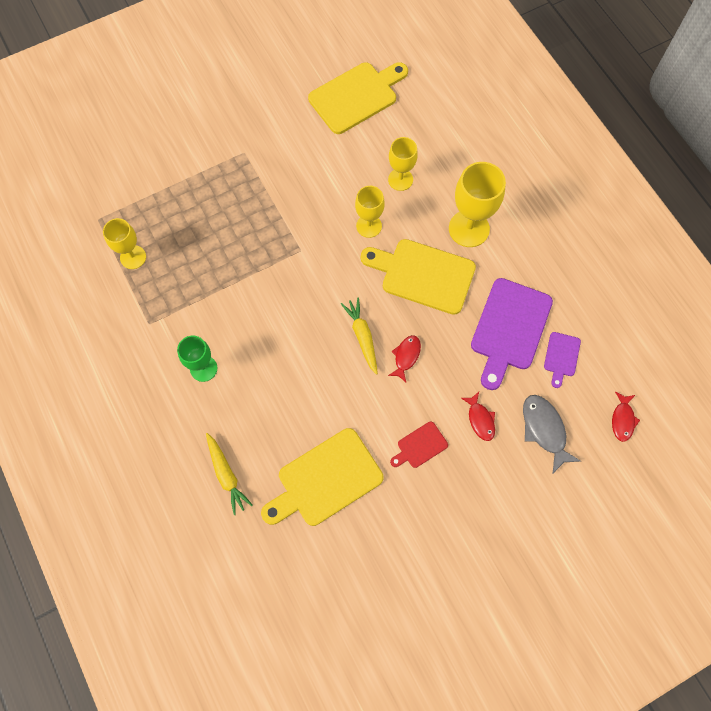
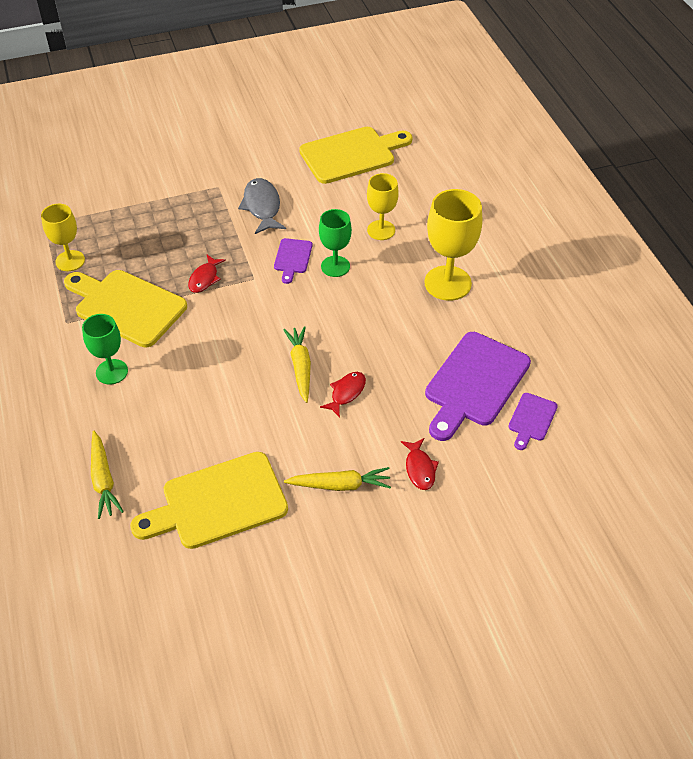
camera: 10 degrees right, 20 degrees down
yellow goblet [355,186,385,238] -> green goblet [319,209,352,277]
yellow cutting board [361,239,476,315] -> yellow cutting board moved to [64,270,187,348]
red cutting board [390,421,448,468] -> yellow carrot [284,467,391,491]
grey fish [523,395,581,473] -> grey fish moved to [238,178,286,234]
red fish [612,392,640,442] -> red fish moved to [188,255,226,293]
none -> purple cutting board [274,238,312,284]

